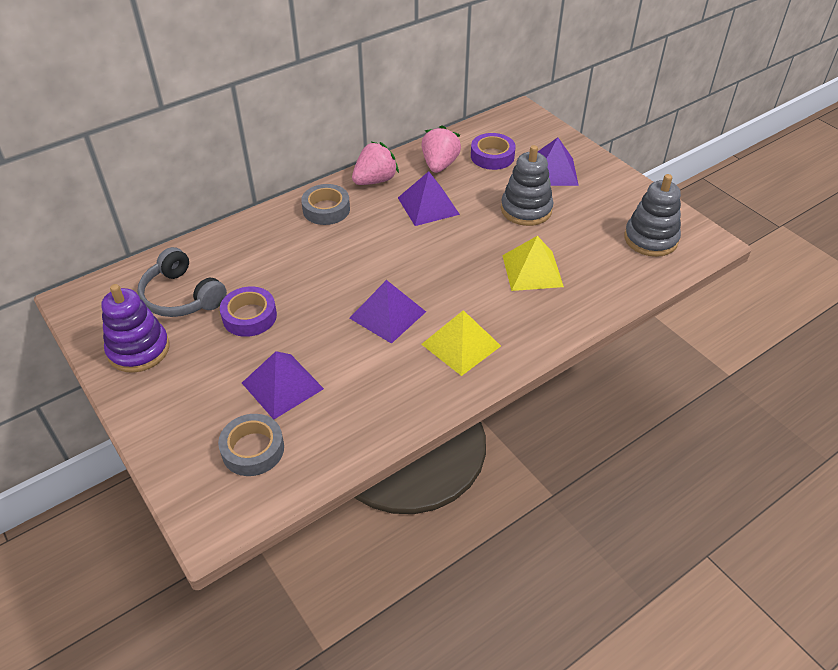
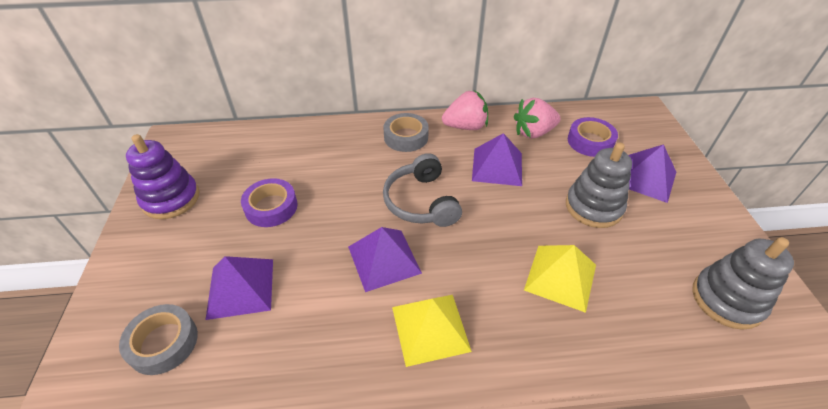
camera: 30 degrees right, 0 degrees up
grey headphones [137,247,227,317] -> grey headphones moved to [383,153,462,227]
pink strawberry [421,125,461,173] -> pink strawberry turned 150 degrees counterclockwise [514,98,561,139]

